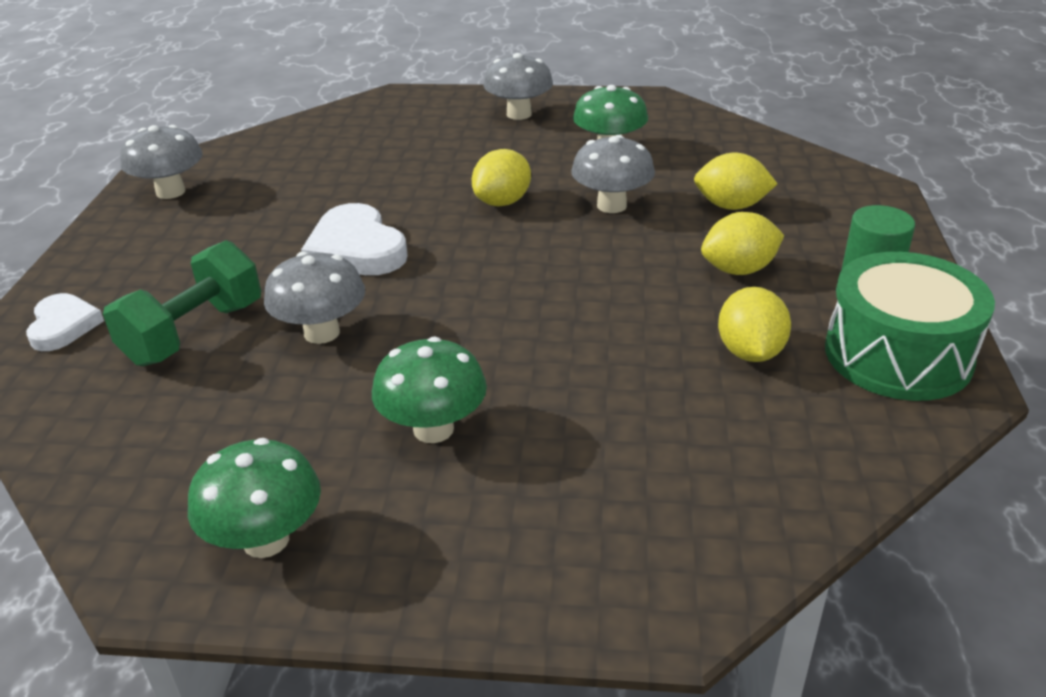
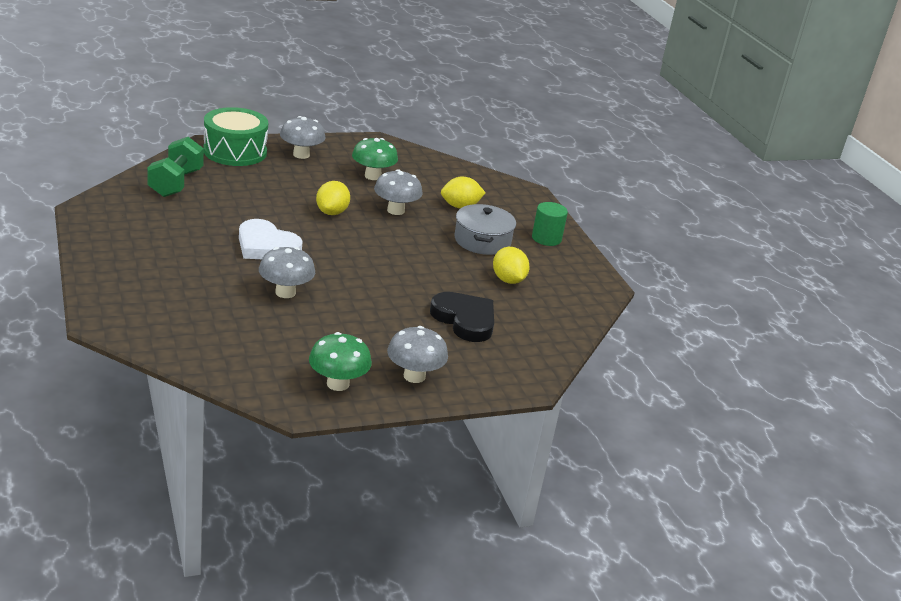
camera: 30 degrees left, 5 degrees down
white heart [26,293,104,351] -> none
green dumbbell [103,240,261,366] -> green dumbbell moved to [147,137,204,197]
grey mushroom [120,125,203,199] -> grey mushroom moved to [387,326,448,383]
green mushroom [372,337,487,443] -> none
yellow lemon [701,212,784,275] -> grey pot [455,204,516,255]
green drum [825,252,995,401] -> green drum moved to [203,107,268,166]
none -> black heart [430,292,494,342]

